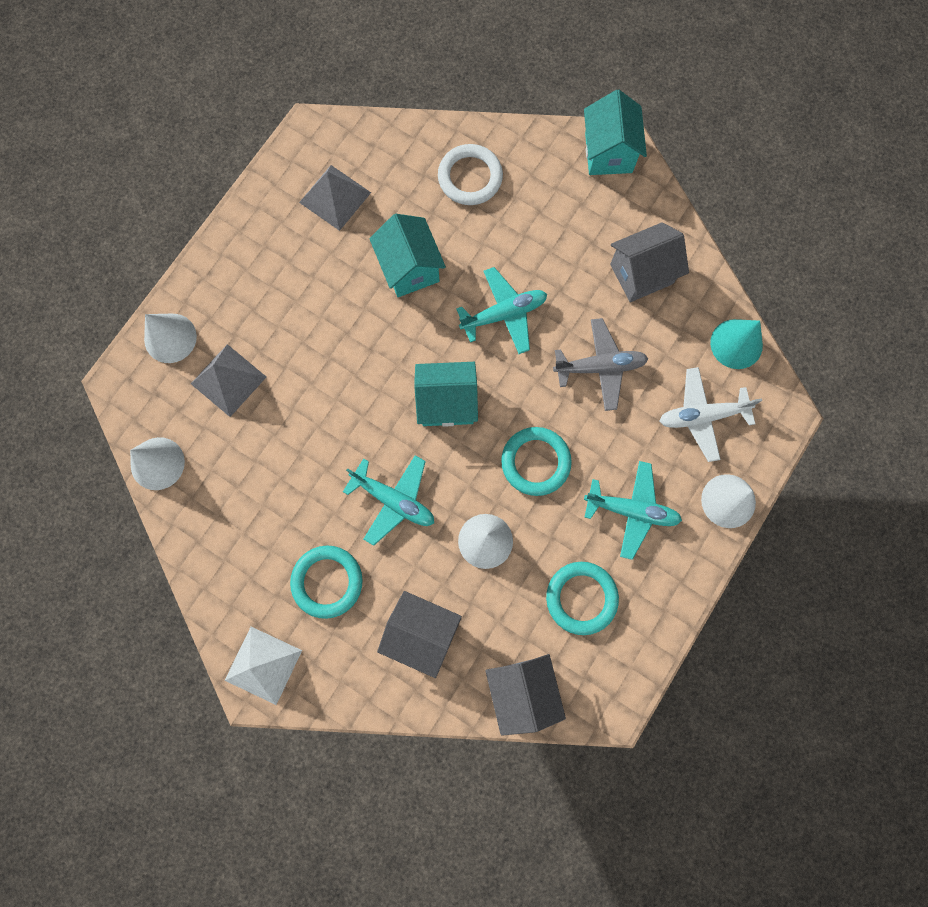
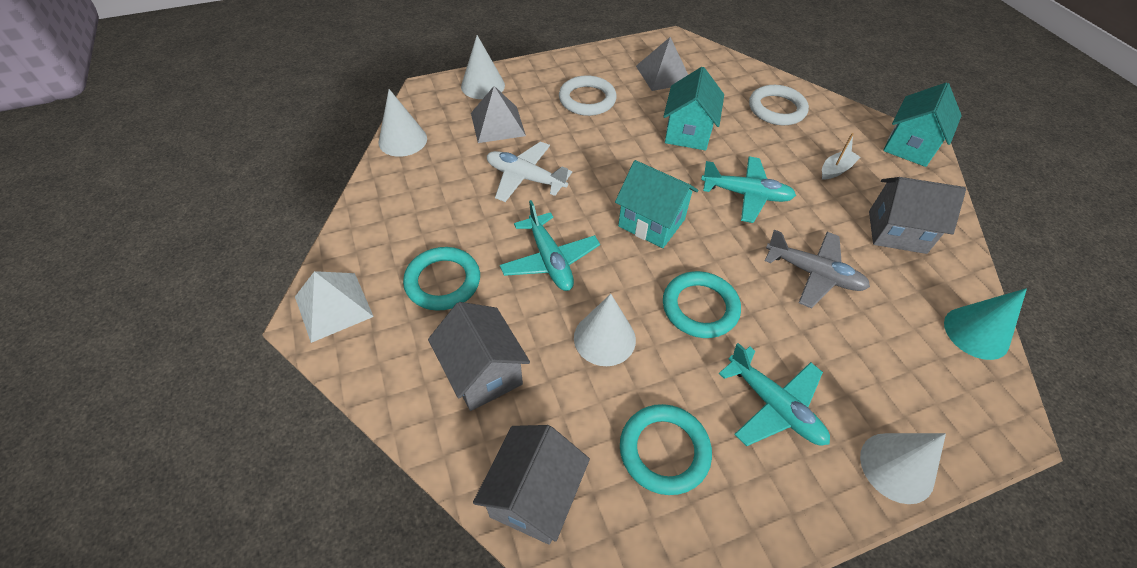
camera: 35 degrees right, 25 degrees down
white plane [660,367,762,462] -> white plane moved to [487,141,572,202]
none -> white ring [559,75,617,116]
none -> white boat [822,133,860,179]

